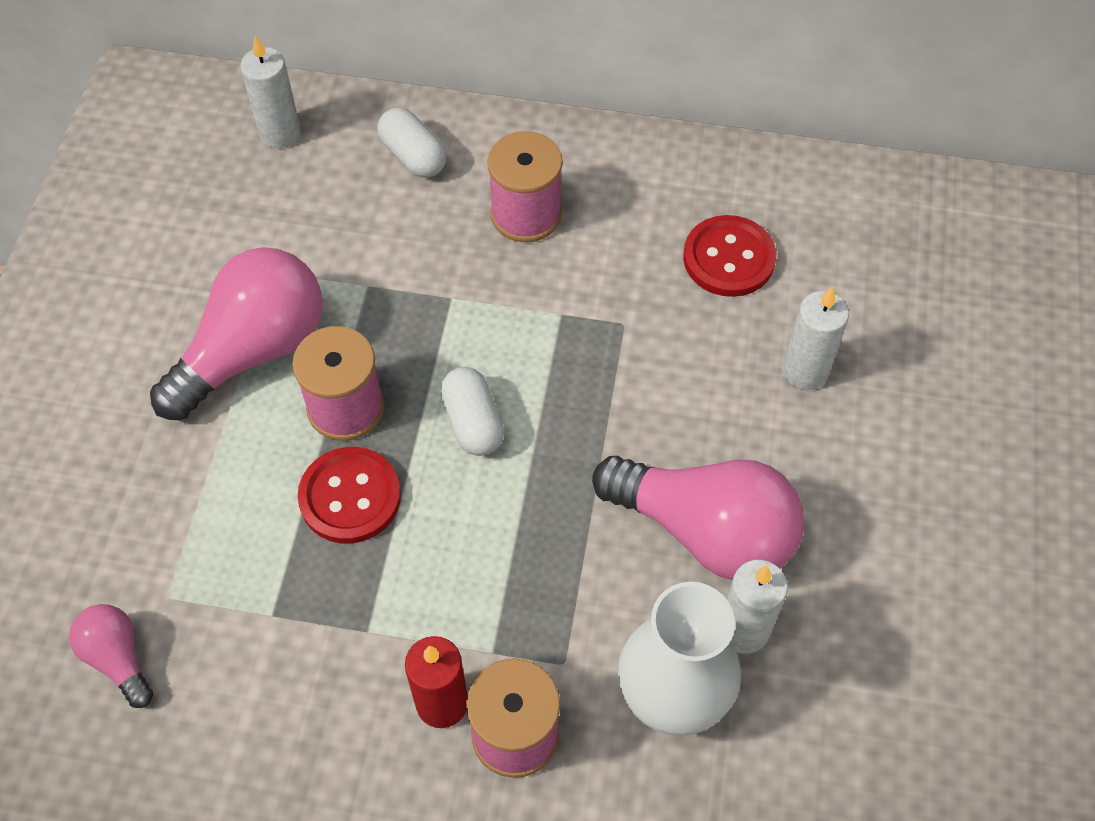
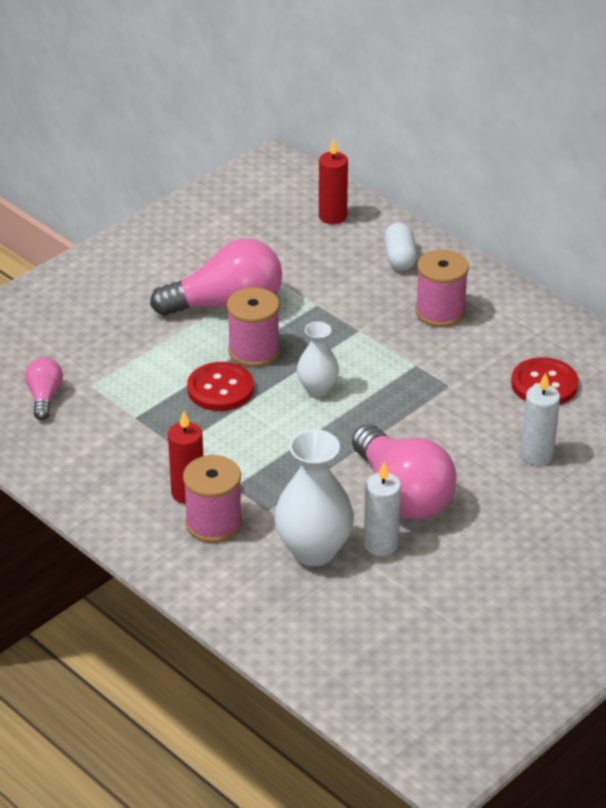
camera: 35 degrees right, 20 degrees down
white candle [241,36,301,148] -> red candle [319,139,348,224]
white capsule [440,367,504,456] -> white vase [297,322,339,397]

